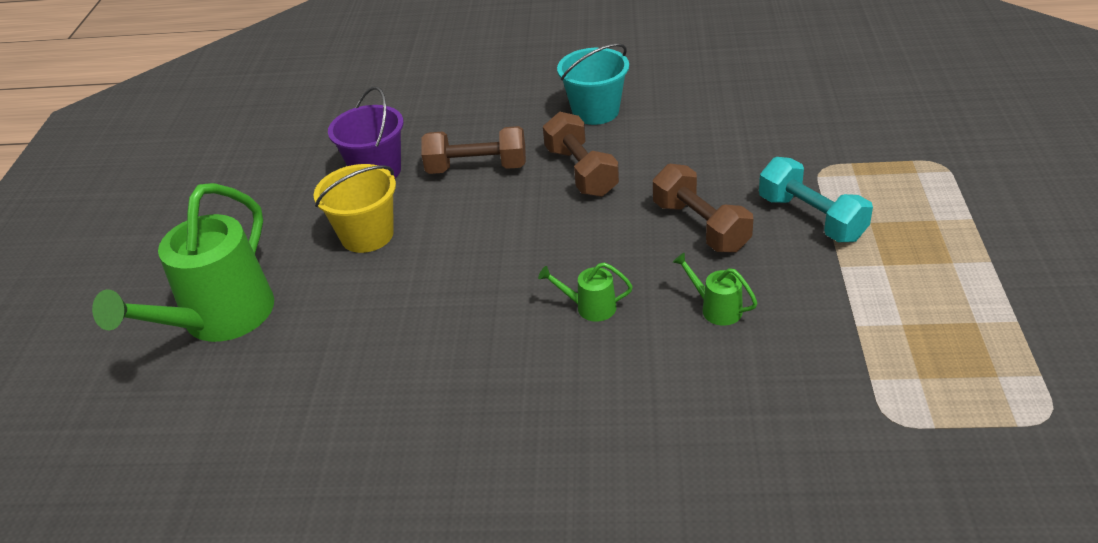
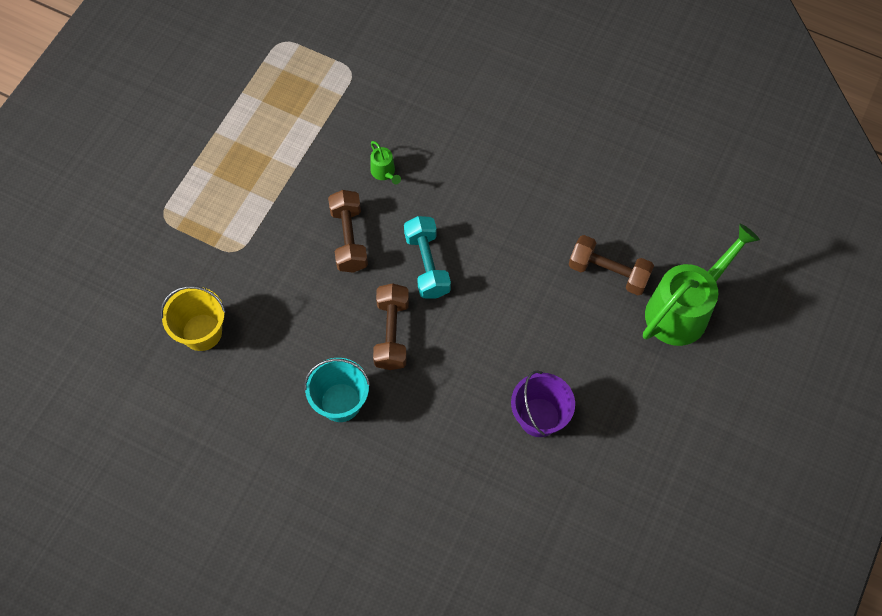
camera: 160 degrees left, 25 degrees up
yellow bucket [314,164,396,253] -> yellow bucket moved to [161,286,226,351]
brown dumbbell [421,126,526,174] -> brown dumbbell moved to [569,235,654,295]
green watering can [538,262,633,322] -> none
turquoise dumbbell [759,157,873,242] -> turquoise dumbbell moved to [404,216,451,299]

